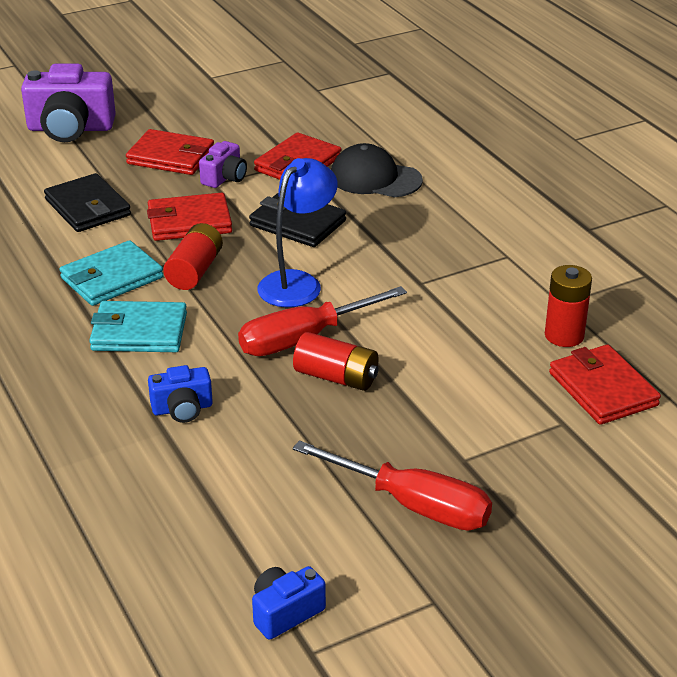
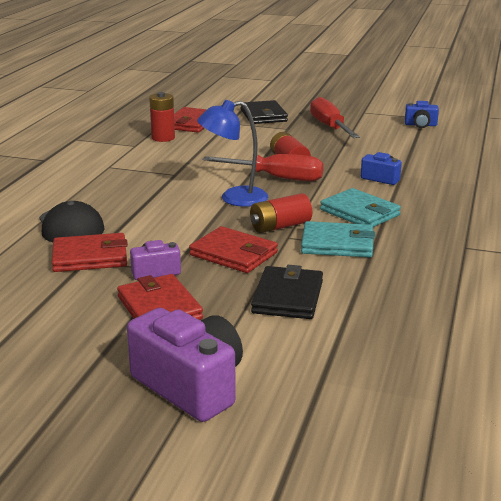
camera: 135 degrees left, 10 degrees down
black wallet [249,192,346,247] -> black wallet moved to [240,100,288,124]

